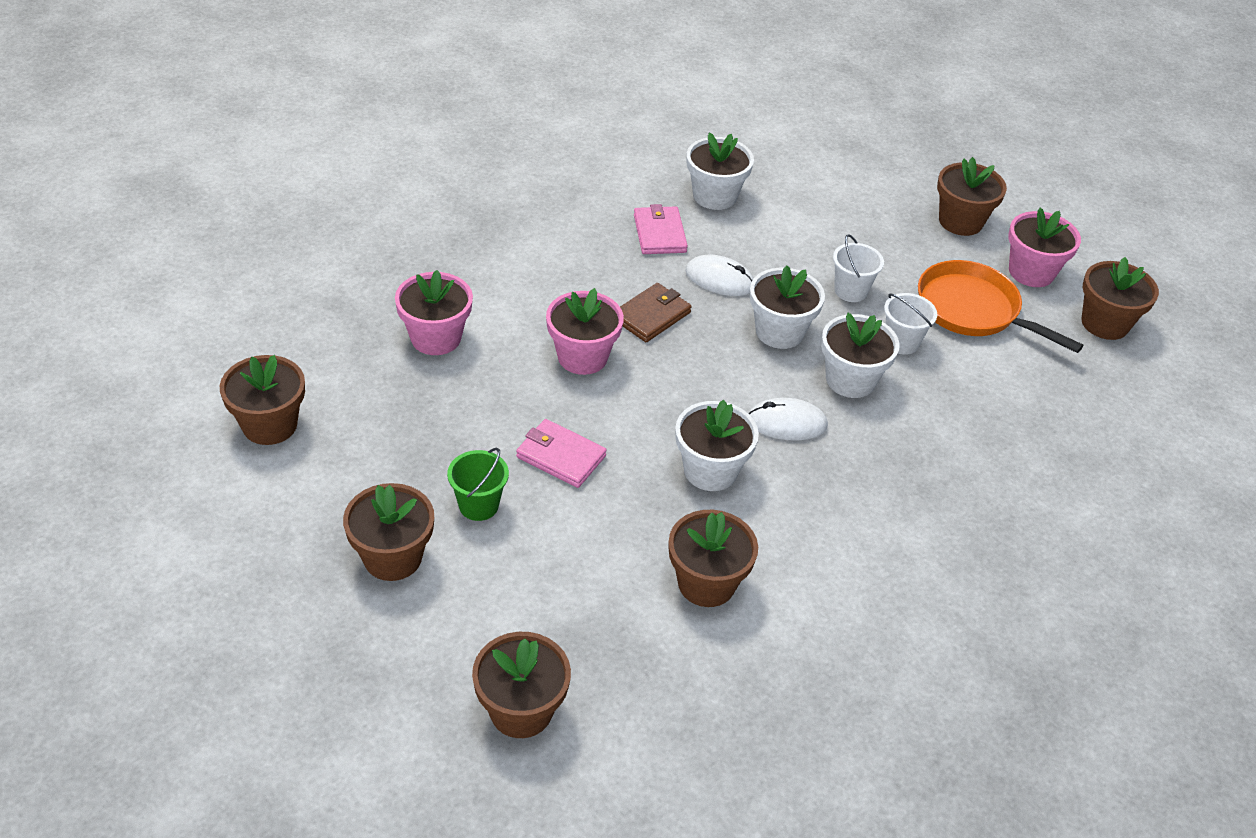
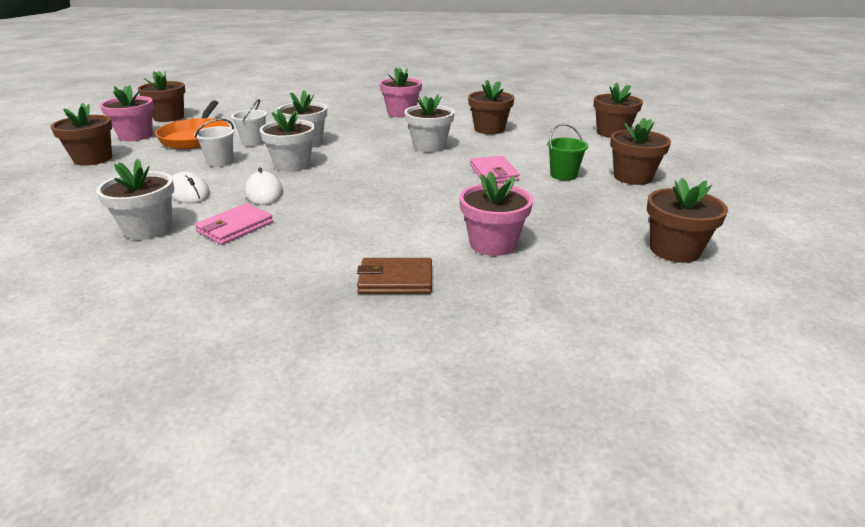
camera: 130 degrees left, 15 degrees down
pink flower pot [546,288,624,375] -> pink flower pot moved to [380,67,422,117]
brown wallet [620,283,692,342] -> brown wallet moved to [357,258,432,294]
white mouse [748,398,828,441] -> white mouse moved to [172,172,210,203]

